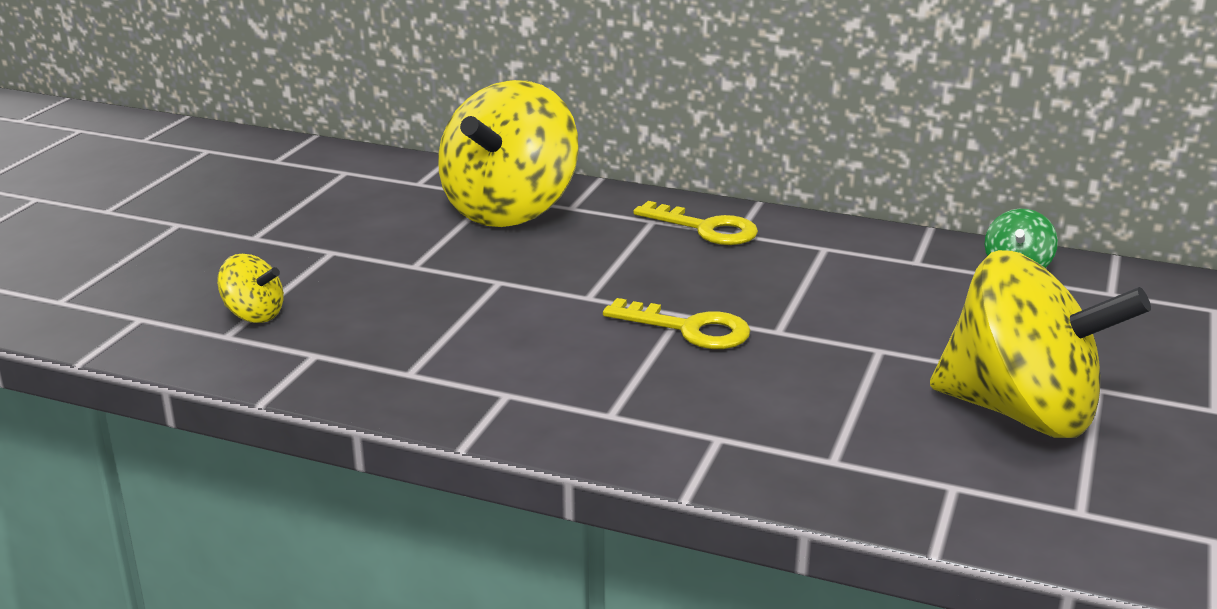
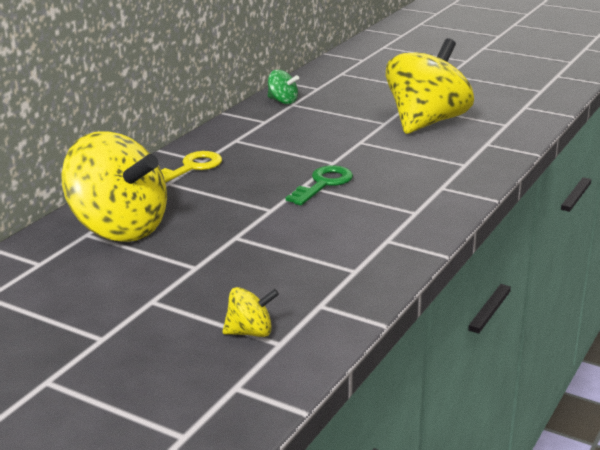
camera: 80 degrees left, 0 degrees up
yellow spinning top [217,254,284,323] -> yellow spinning top turned 45 degrees clockwise [222,287,279,337]
yellow key [603,298,750,349] -> green key [286,165,353,206]

